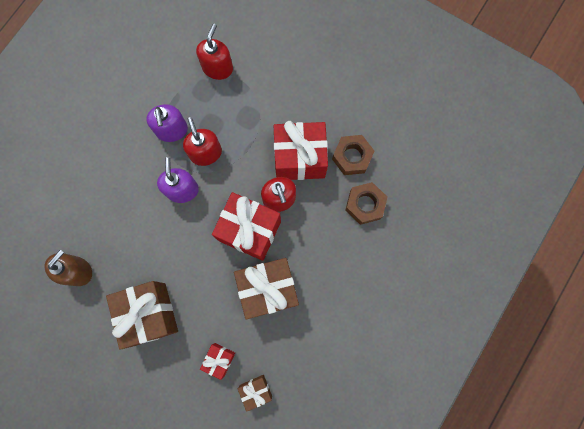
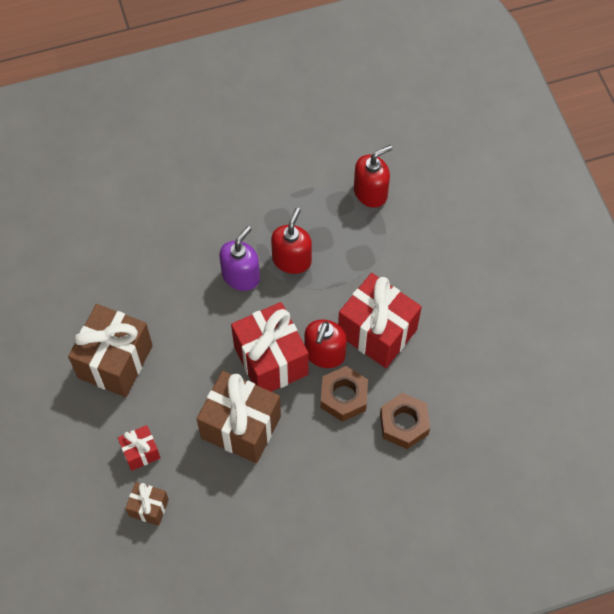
camera: 40 degrees right, 15 degrees down
brown soap dispenser [45,250,92,286] -> none
purple soap dispenser [146,104,188,142] -> none
brown nut [332,135,374,175] -> brown nut moved to [321,366,368,422]

